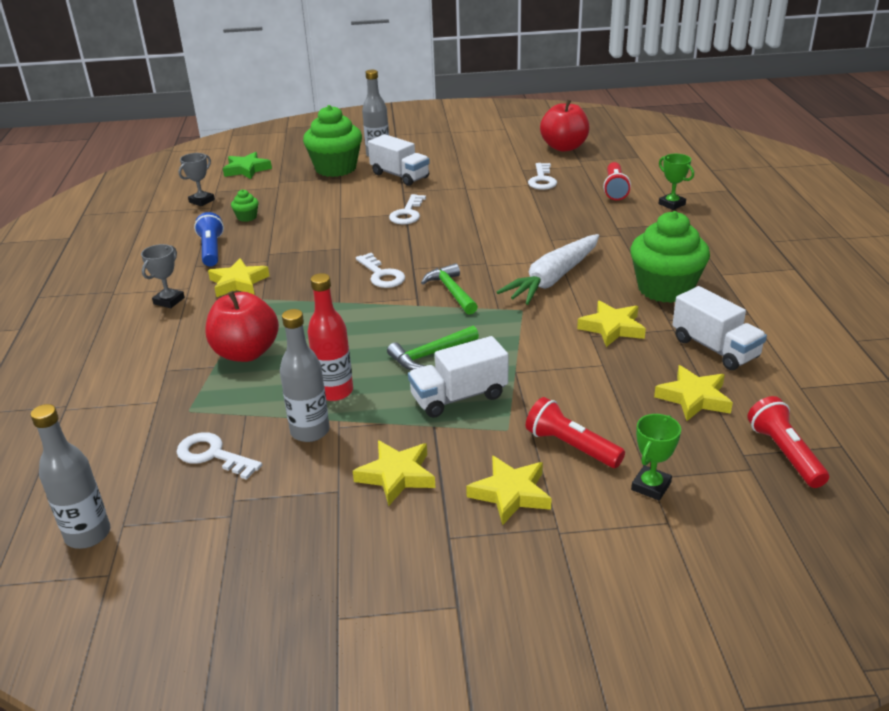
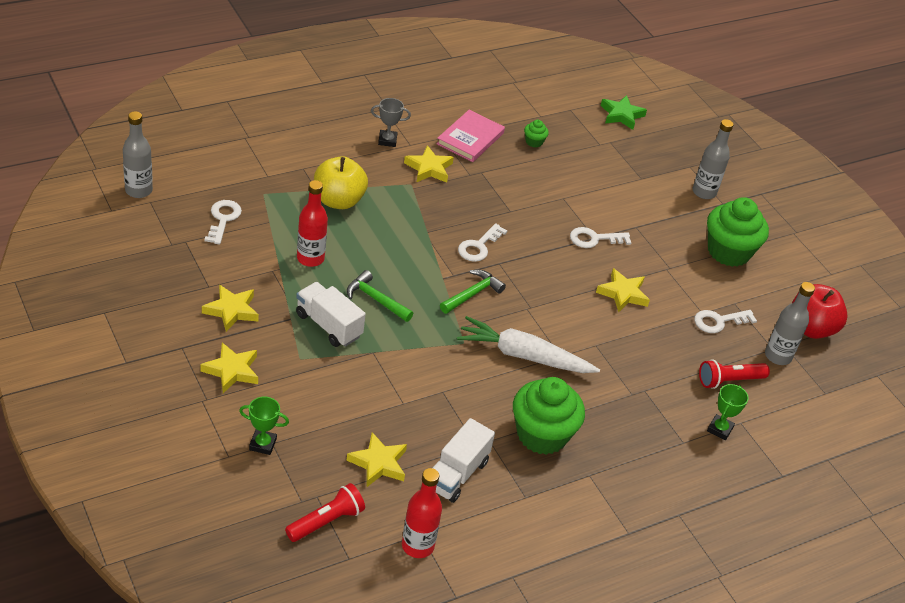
camera: 60 degrees right, 10 degrees up
grey trophy [178,153,215,206] -> none
blue flashlight [194,212,224,267] -> pink book [437,110,505,162]
red apple [205,291,279,362] -> yellow apple [314,156,368,209]
grey bottle [280,309,330,442] -> grey bottle moved to [765,282,815,365]
green cupcake [303,105,362,177] -> green cupcake moved to [707,197,769,267]
white truck [368,134,430,186] -> none
red flashlight [526,397,625,468] -> none
yellow star [577,300,646,347] -> yellow star moved to [596,268,650,313]
none -> red bottle [402,468,442,558]

